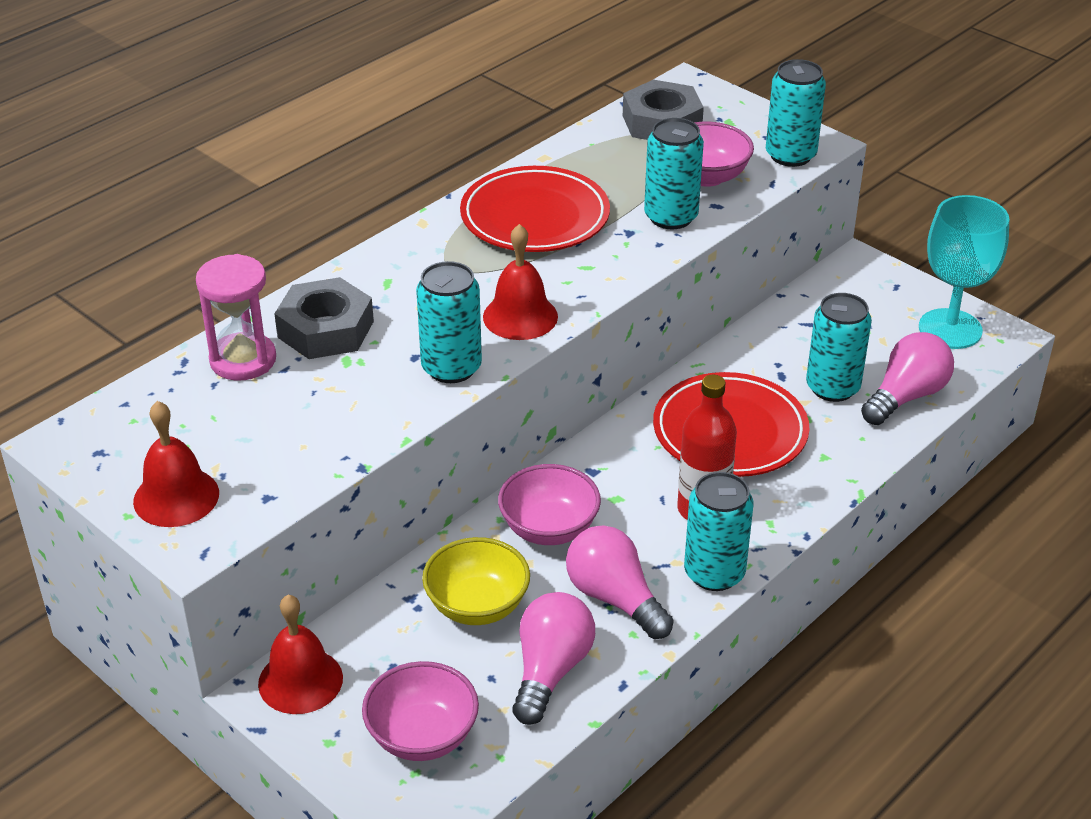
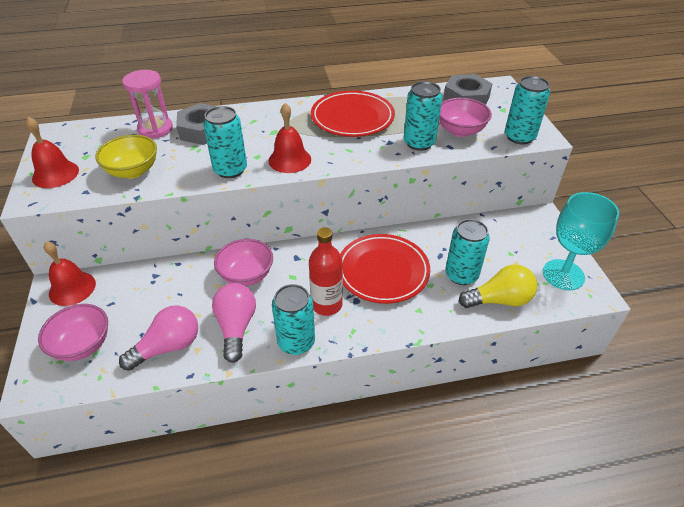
camera: 35 degrees right, 5 degrees up
yellow bowl [422,537,530,625] -> yellow bowl moved to [95,135,157,178]
pink light bulb [861,332,954,425] -> yellow light bulb [459,265,537,308]

